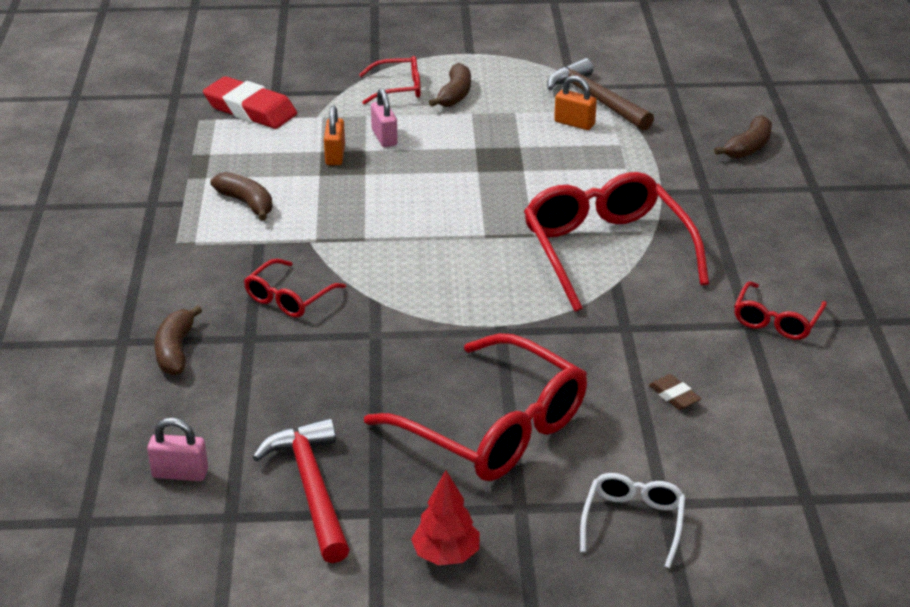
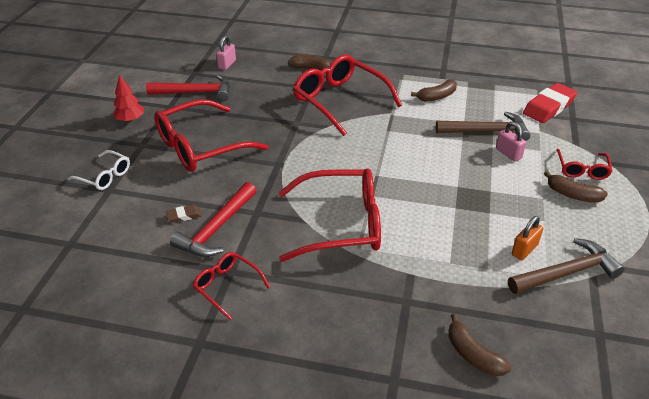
camera: 105 degrees right, 5 degrees up
red glasses [244,259,346,318] -> red glasses [293,55,402,136], size x2.00
orange padlock [324,106,345,165] -> brown hammer [436,112,530,141]
pink padlock [371,88,398,147] -> pink padlock turned 60 degrees clockwise [496,122,526,161]
none -> red hammer [170,182,257,257]

